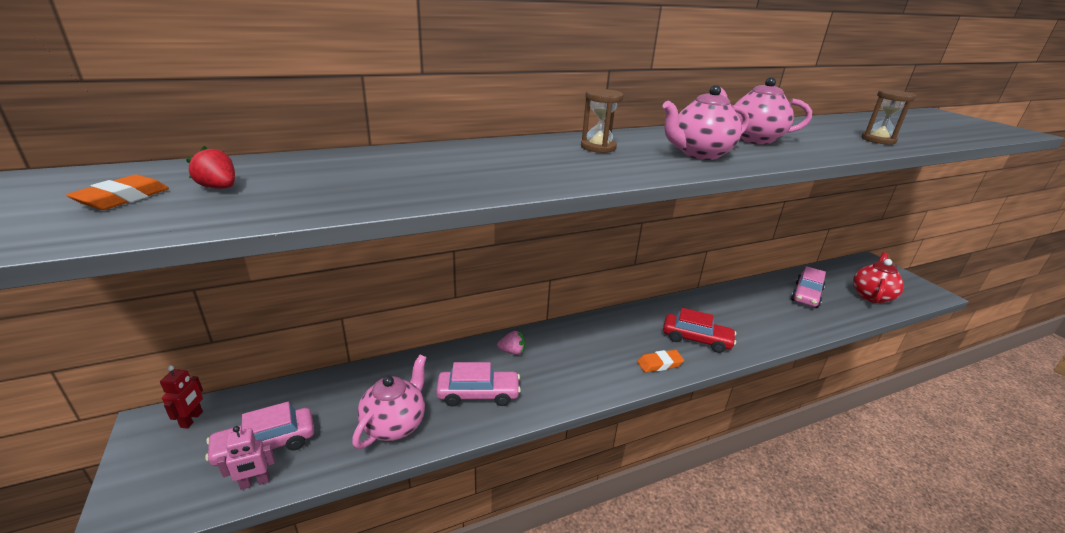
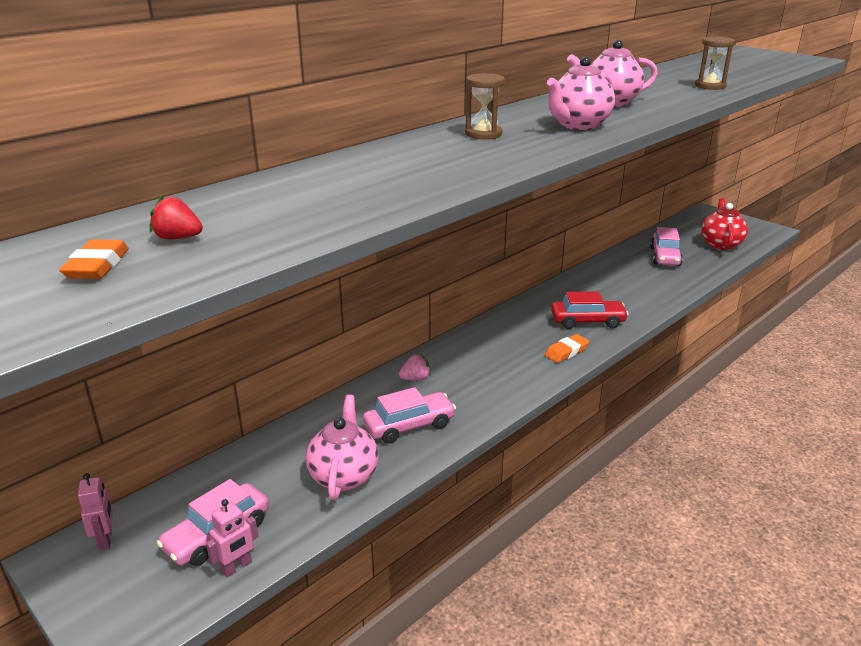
camera: 20 degrees left, 0 degrees up
red robot [160,366,203,429] -> pink robot [78,473,113,550]

